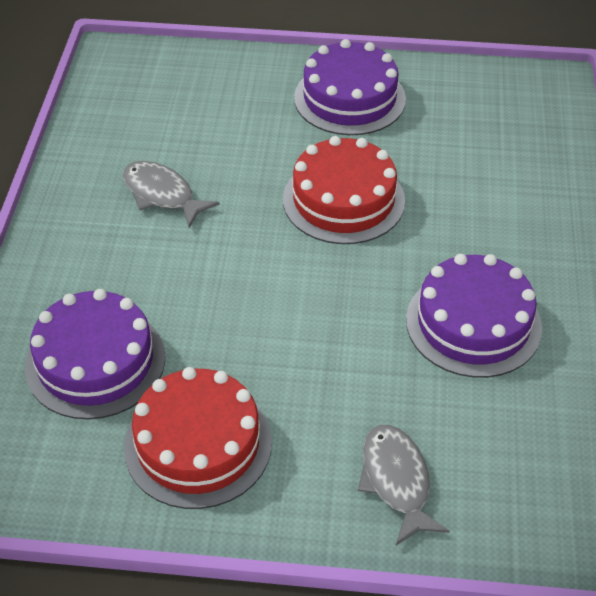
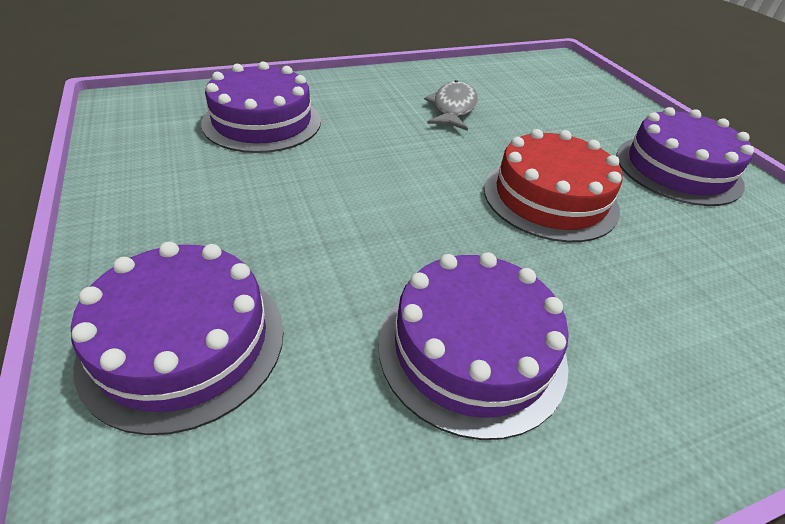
camera: 60 degrees right, 5 degrees down
red cake [124,367,272,509] -> none
grey fish [358,425,449,546] -> purple cake [71,242,284,435]

